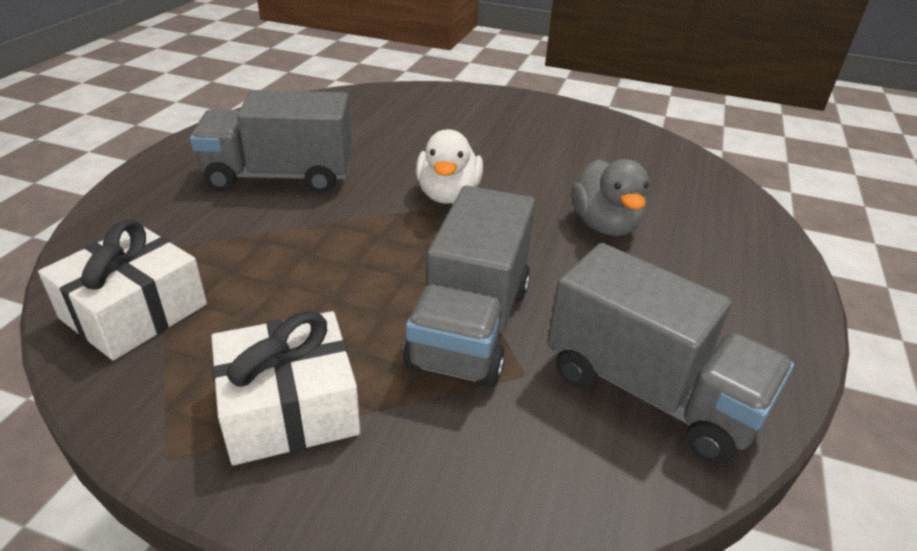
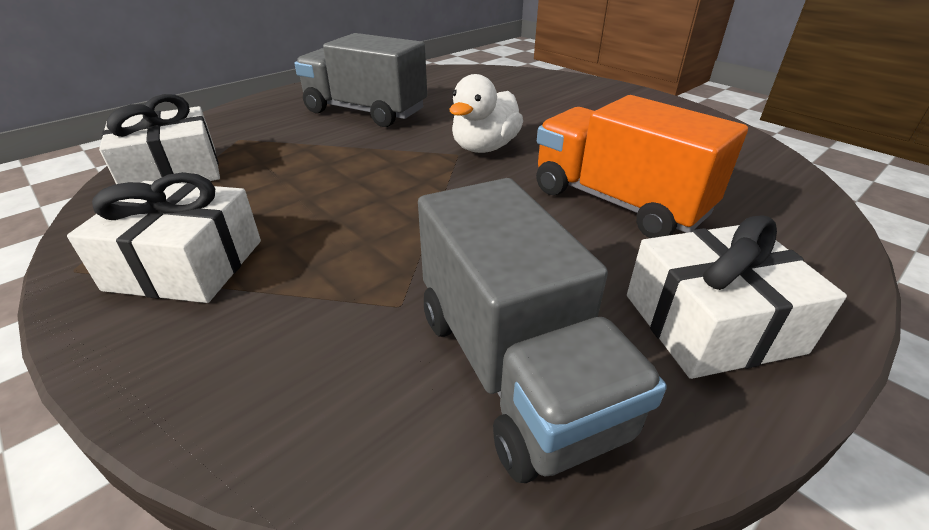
camera: 30 degrees right, 0 degrees up
grey truck [403,185,536,388] -> none
grey duck [571,159,649,236] -> orange truck [536,95,748,238]
none -> white gift [627,215,847,379]

